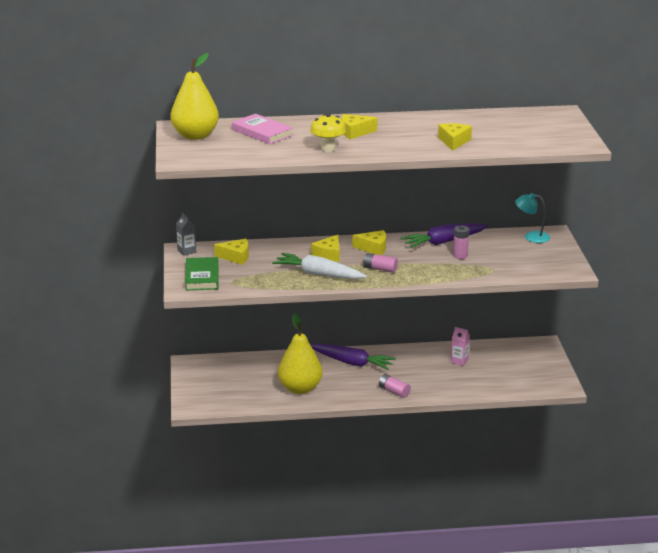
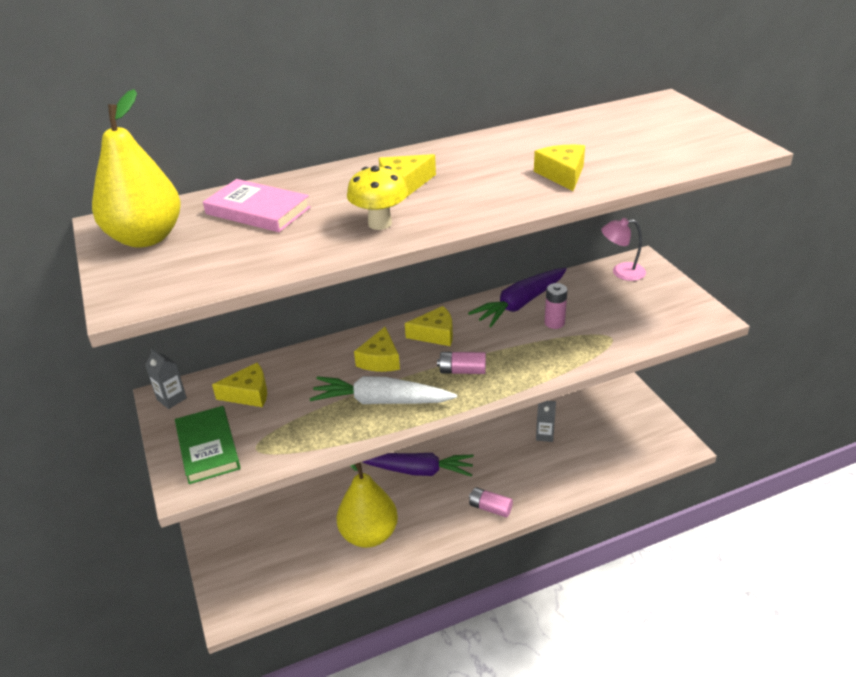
camera: 15 degrees left, 10 degrees up
pink carton [451,327,470,366] -> grey carton [536,401,556,442]
turquoise lamp [515,193,550,243] -> pink lamp [601,218,646,281]

